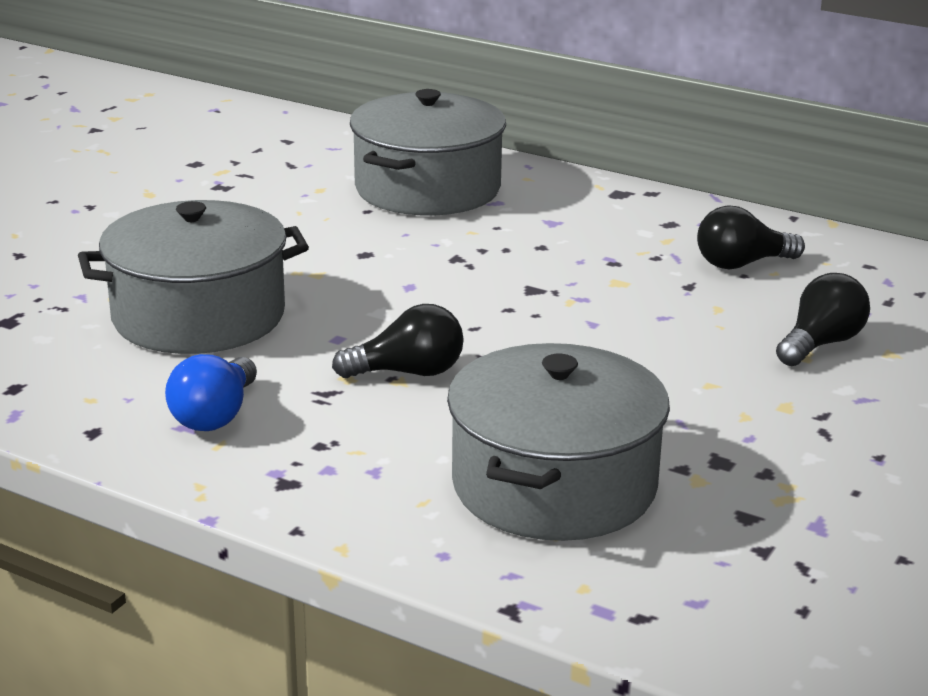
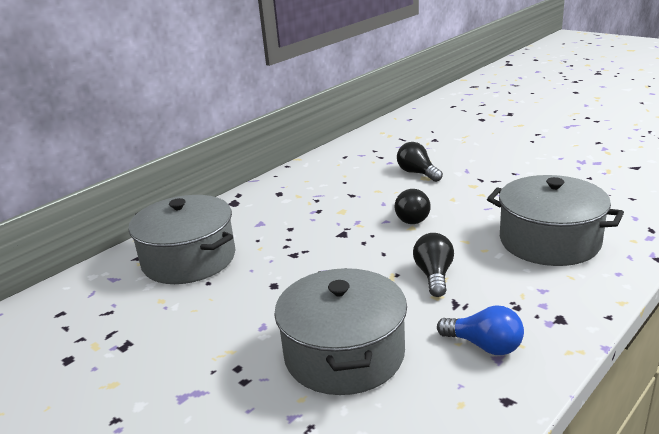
camera: 75 degrees left, 0 degrees up
black light bulb [697,205,805,269] -> black light bulb moved to [395,189,431,224]

